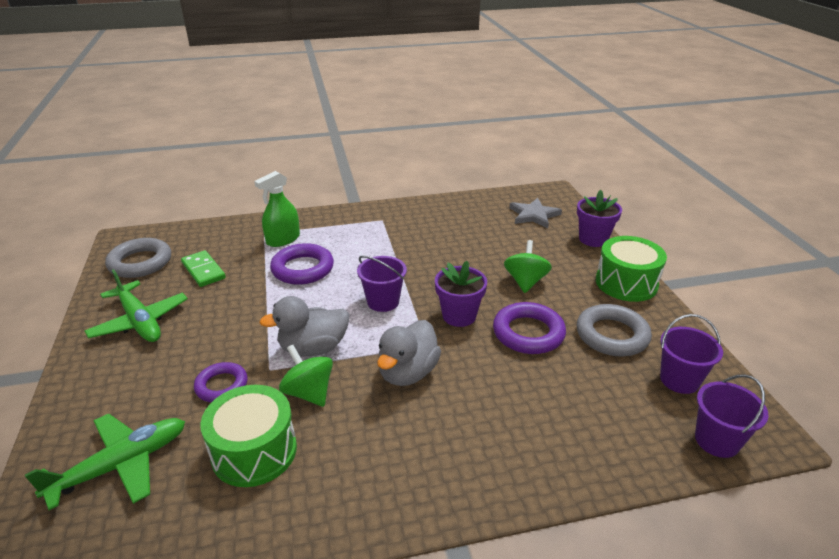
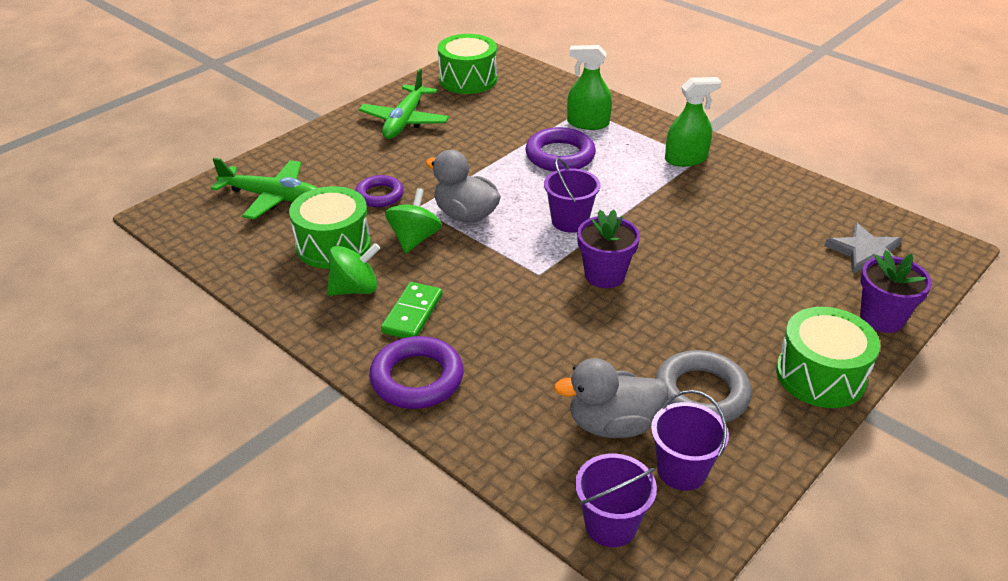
camera: 55 degrees right, 5 degrees up
grey ring [105,238,171,278] -> green drum [438,34,497,94]
green domino [181,250,226,287] -> green domino moved to [381,282,443,338]
grey duck [377,320,441,386] -> grey duck moved to [554,358,668,438]
purple ring [493,302,566,354] -> purple ring moved to [369,336,464,409]
green spinning top [504,240,552,293] -> green spinning top moved to [327,243,380,296]
none -> green spray bottle [665,77,721,167]

